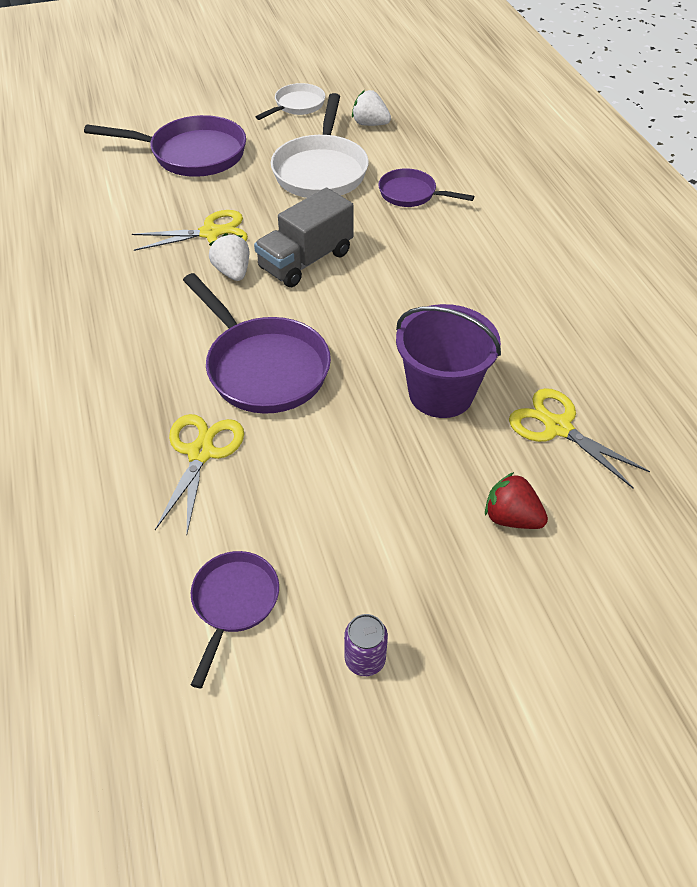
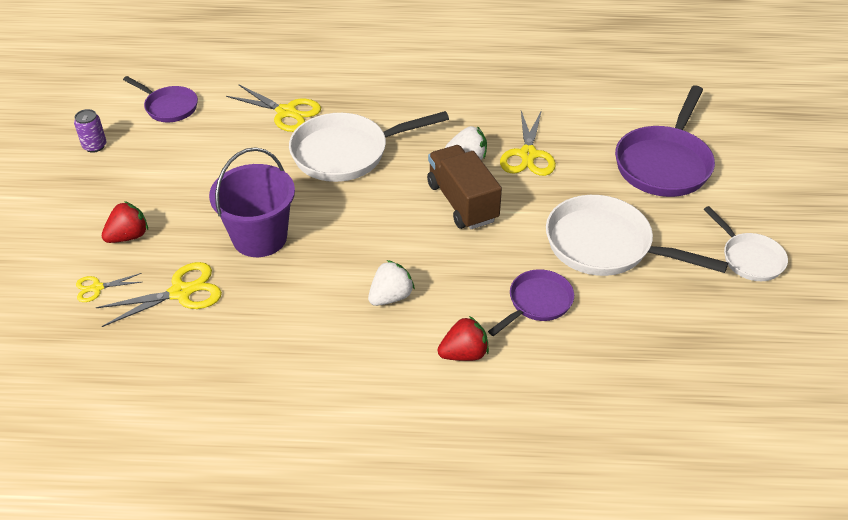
camera: 110 degrees right, 5 degrees down
purple pan [183,273,331,414] -> white pan [289,111,449,182]
grey truck [254,188,354,287] -> brown truck [427,145,502,229]
white strawberry [352,90,391,126] -> white strawberry moved to [368,260,415,306]
none -> yellow scissors [76,273,142,302]
none -> red strawberry [437,316,489,361]

